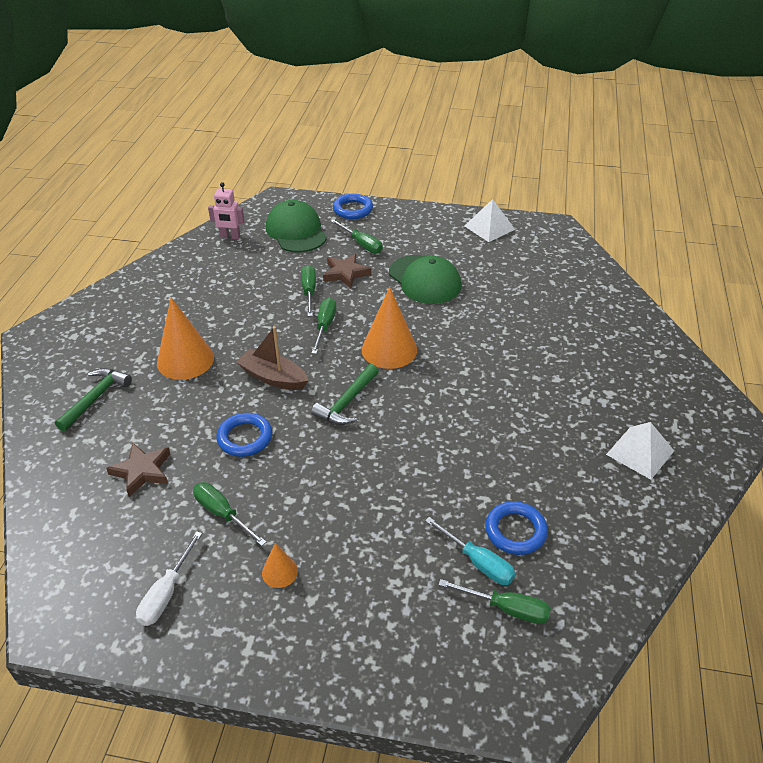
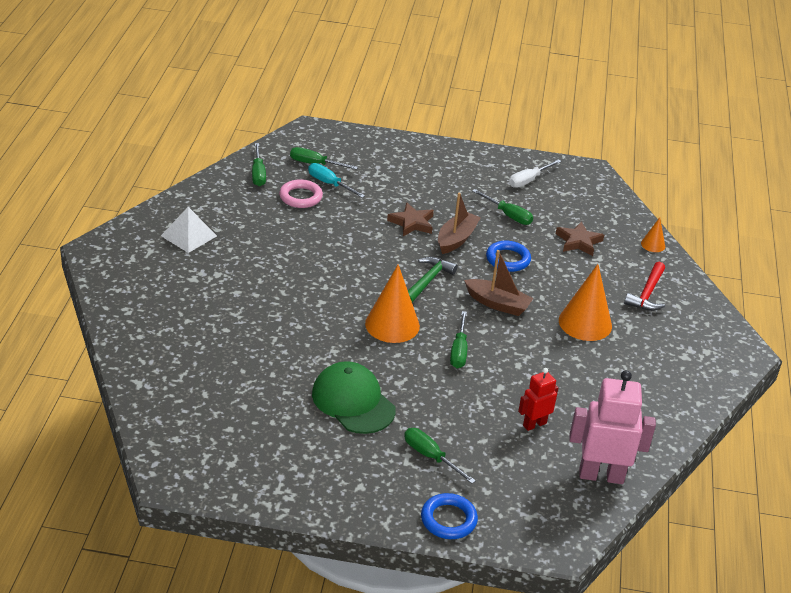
camera: 175 degrees right, 5 degrees down
green hammer [55,368,132,431] -> red hammer [624,262,665,311]
white screwdriver [136,531,202,626] -> white screwdriver turned 150 degrees counterclockwise [509,159,561,188]
pink robot [208,182,245,239] -> pink robot [569,370,656,484], size x1.79
orange cone [262,543,298,588] -> orange cone moved to [641,217,665,252]
green cap [266,200,327,252] -> none
green screwdriver [301,265,316,316] -> green screwdriver moved to [252,143,266,186]
brown star [323,253,371,288] -> brown star moved to [387,202,434,236]
white pyramid [465,199,515,242] -> none
blue ring [485,501,548,555] -> pink ring [279,179,323,208]
none -> brown boat [438,193,481,254]
none -> red robot [518,368,558,431]

